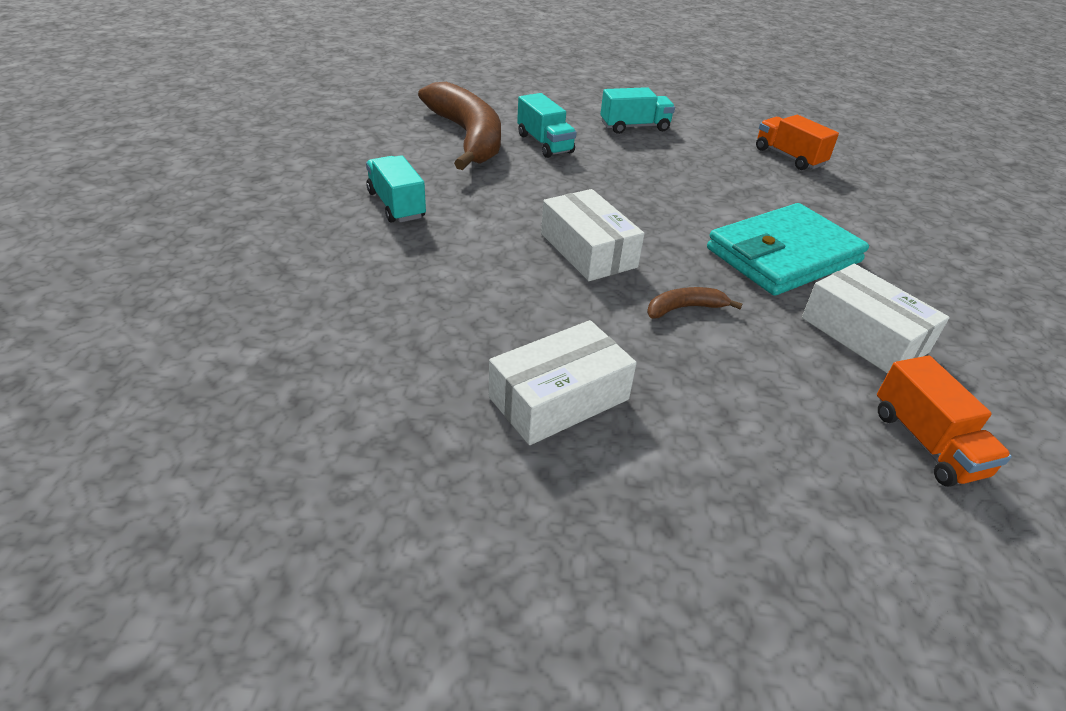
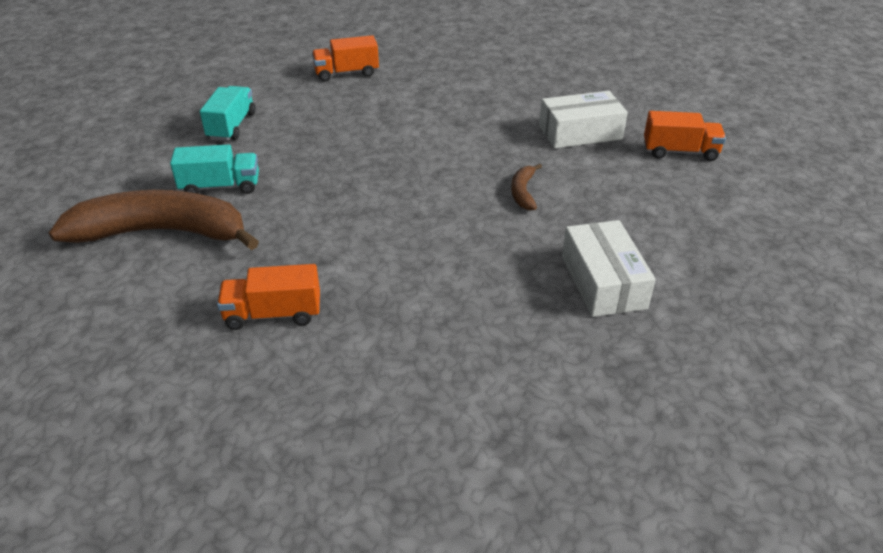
camera: 65 degrees left, 0 degrees up
turquoise truck [366,155,426,223] -> orange truck [217,264,320,330]
white box [541,189,644,281] -> none
turquoise wallet [707,203,869,296] -> none

